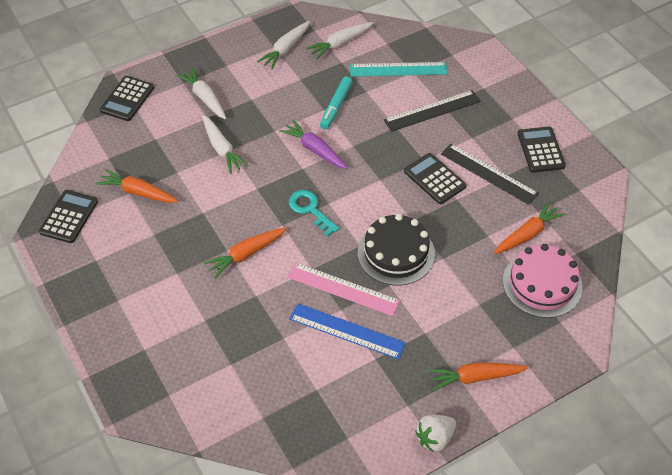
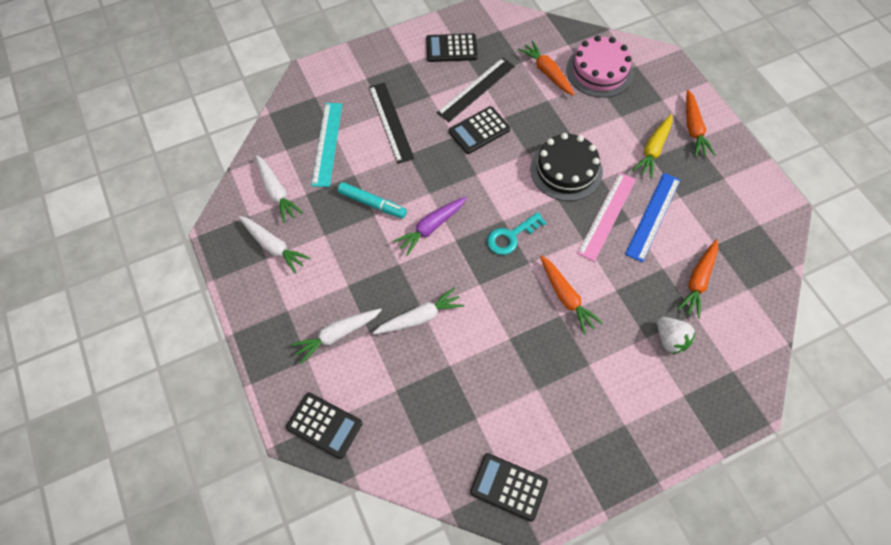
camera: 85 degrees left, 10 degrees up
orange carrot [96,169,178,203] -> orange carrot moved to [677,240,718,319]
white strawberry [415,415,456,452] -> white strawberry moved to [657,317,696,354]
none -> yellow carrot [632,114,673,179]

